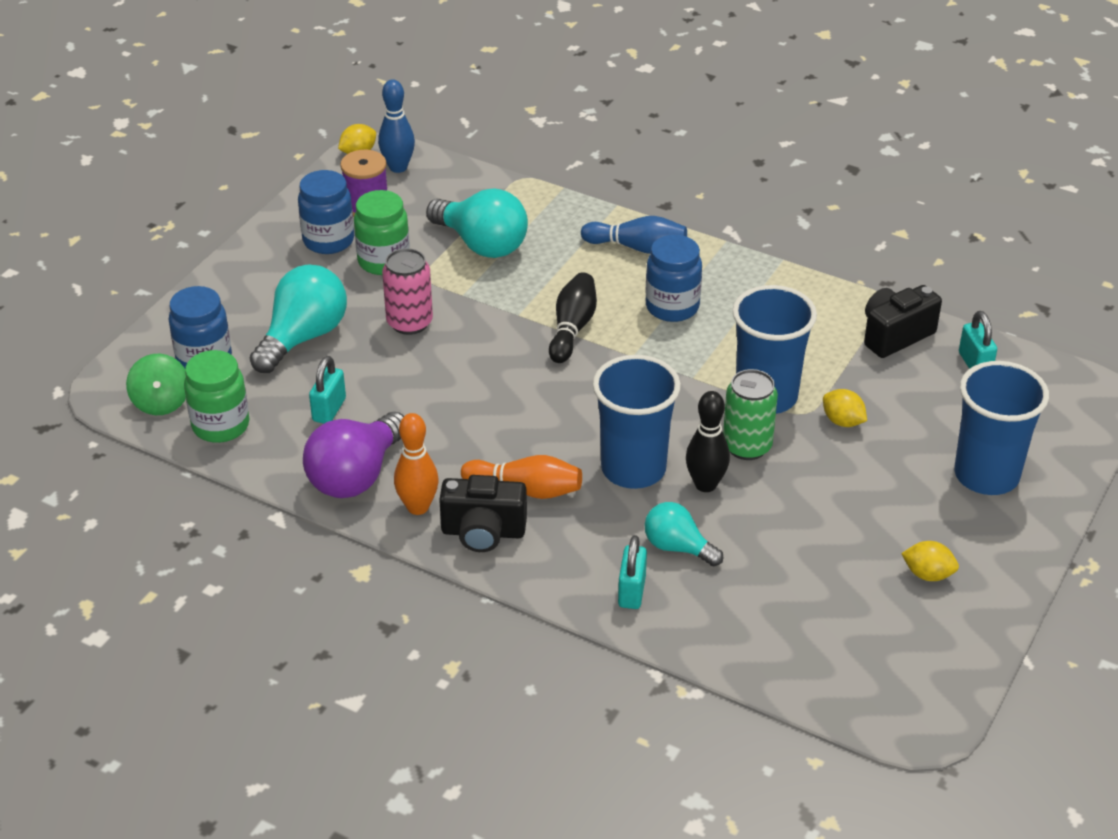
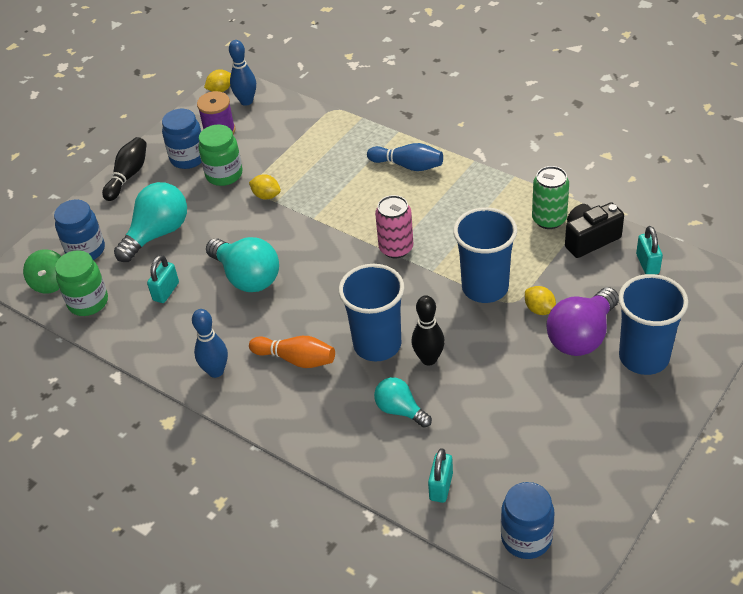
camera: 10 degrees right, 5 degrees up
purple light bulb [303,412,404,498] -> purple light bulb moved to [546,287,619,356]
pink can [382,248,433,335] -> pink can moved to [375,195,413,258]
orange bowling pin [394,413,438,515] -> blue bowling pin [192,309,228,378]
turquoise light bulb [426,188,528,258] -> turquoise light bulb moved to [206,237,279,292]
black camera [439,475,527,552] -> none
black bowling pin [549,273,597,363] -> black bowling pin moved to [102,137,147,201]
turquoise padlock [618,535,647,609] -> turquoise padlock moved to [428,448,453,503]
blue jar [646,235,702,322] -> blue jar moved to [501,482,554,559]
green can [723,369,778,460] -> green can moved to [532,166,569,229]
yellow lemon [901,541,959,581] -> yellow lemon moved to [249,174,281,199]

